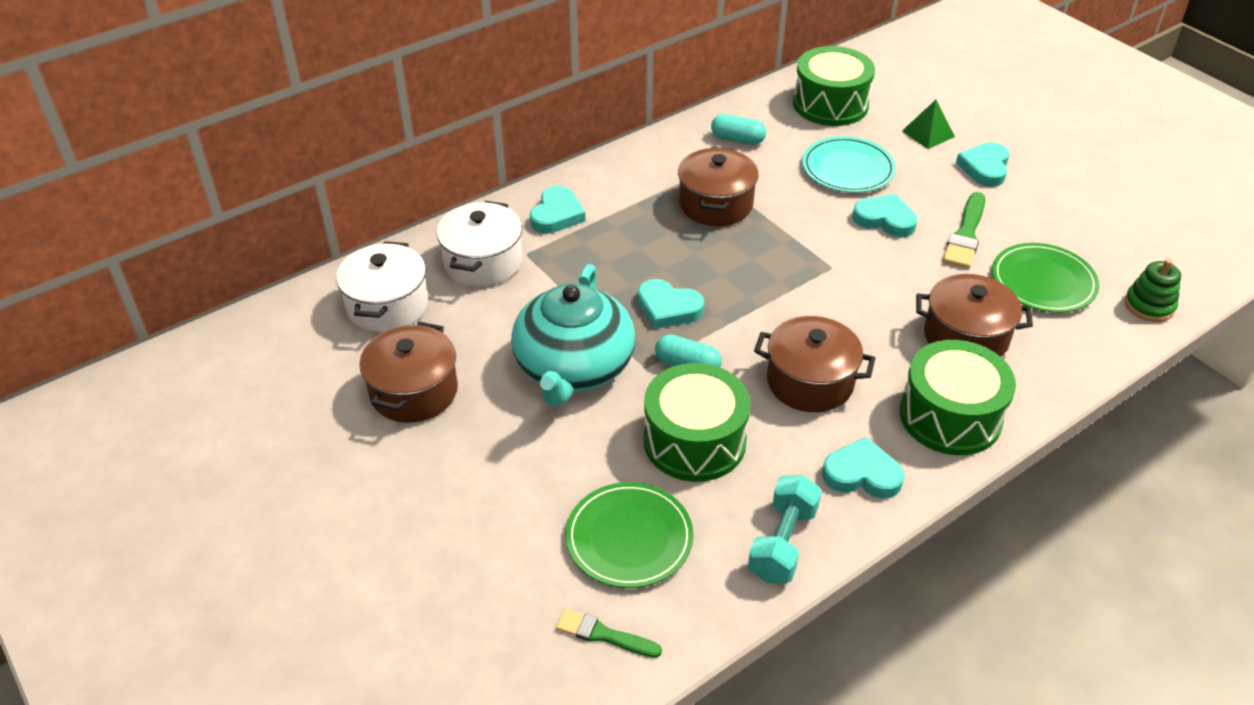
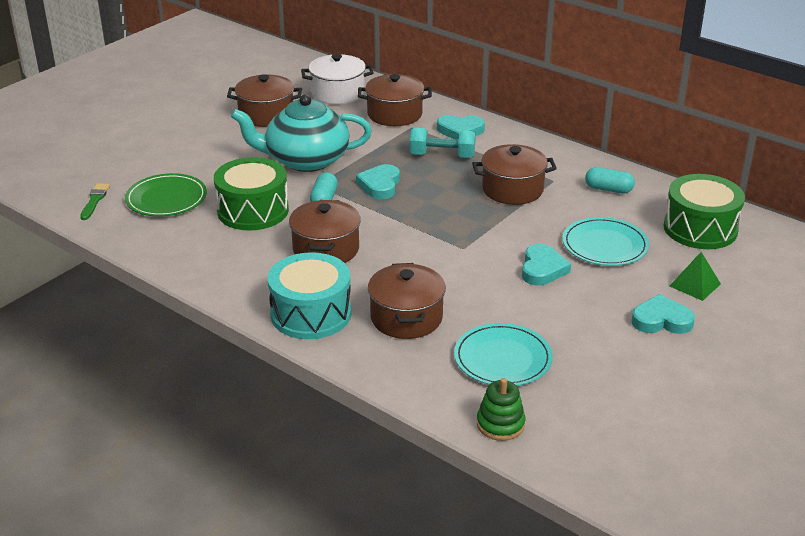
camera: 75 degrees right, 10 degrees down
white pot [437,201,522,287] -> brown pot [358,74,432,126]
turquoise capsule [711,114,766,145] -> turquoise capsule turned 75 degrees counterclockwise [585,167,635,193]
turquoise dumbbell [748,475,822,583] -> turquoise dumbbell moved to [410,128,476,158]
turquoise heart [822,437,905,498] -> none
green drum [900,340,1016,455] -> turquoise drum [268,252,352,339]
green brush [943,192,986,269] -> none
green plate [992,243,1099,313] -> turquoise plate [454,323,553,386]

